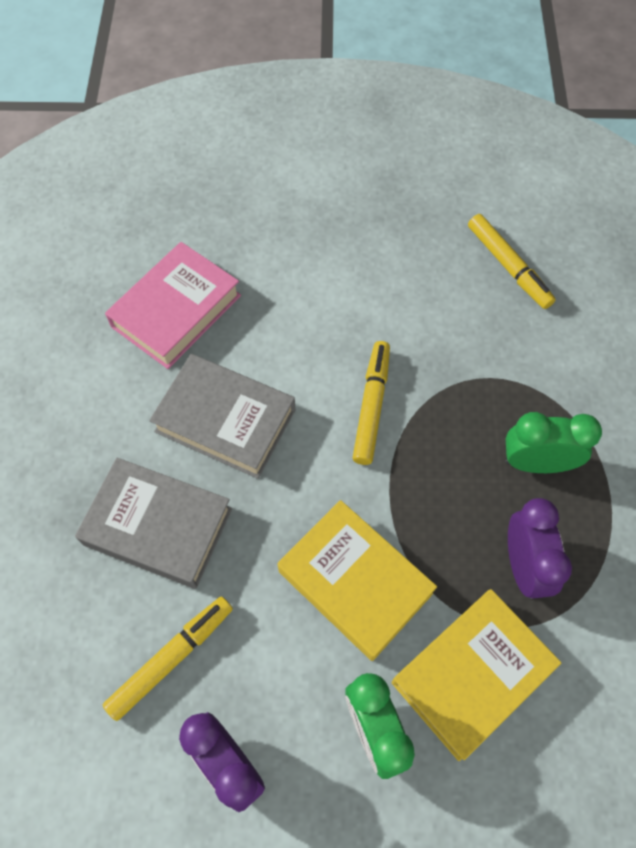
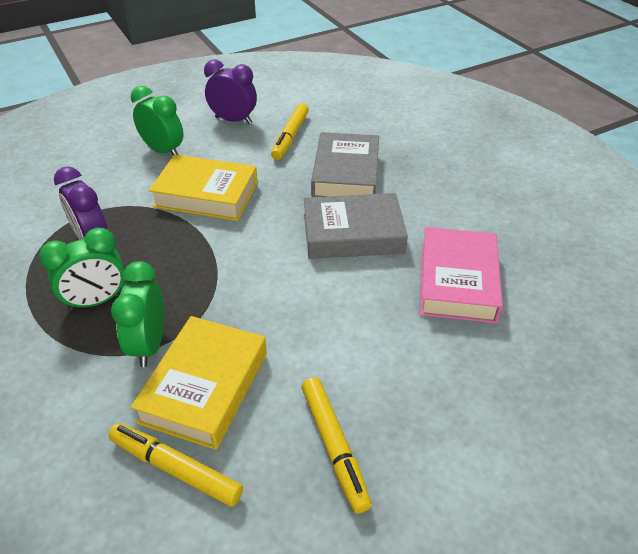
camera: 150 degrees right, 20 degrees down
grey book [75,458,232,589] -> grey book turned 75 degrees counterclockwise [311,132,379,197]
yellow marker [353,341,390,465] -> yellow marker moved to [301,377,372,514]
yellow book [392,589,561,761] -> yellow book moved to [131,316,267,450]
none -> green clock [111,261,165,367]

